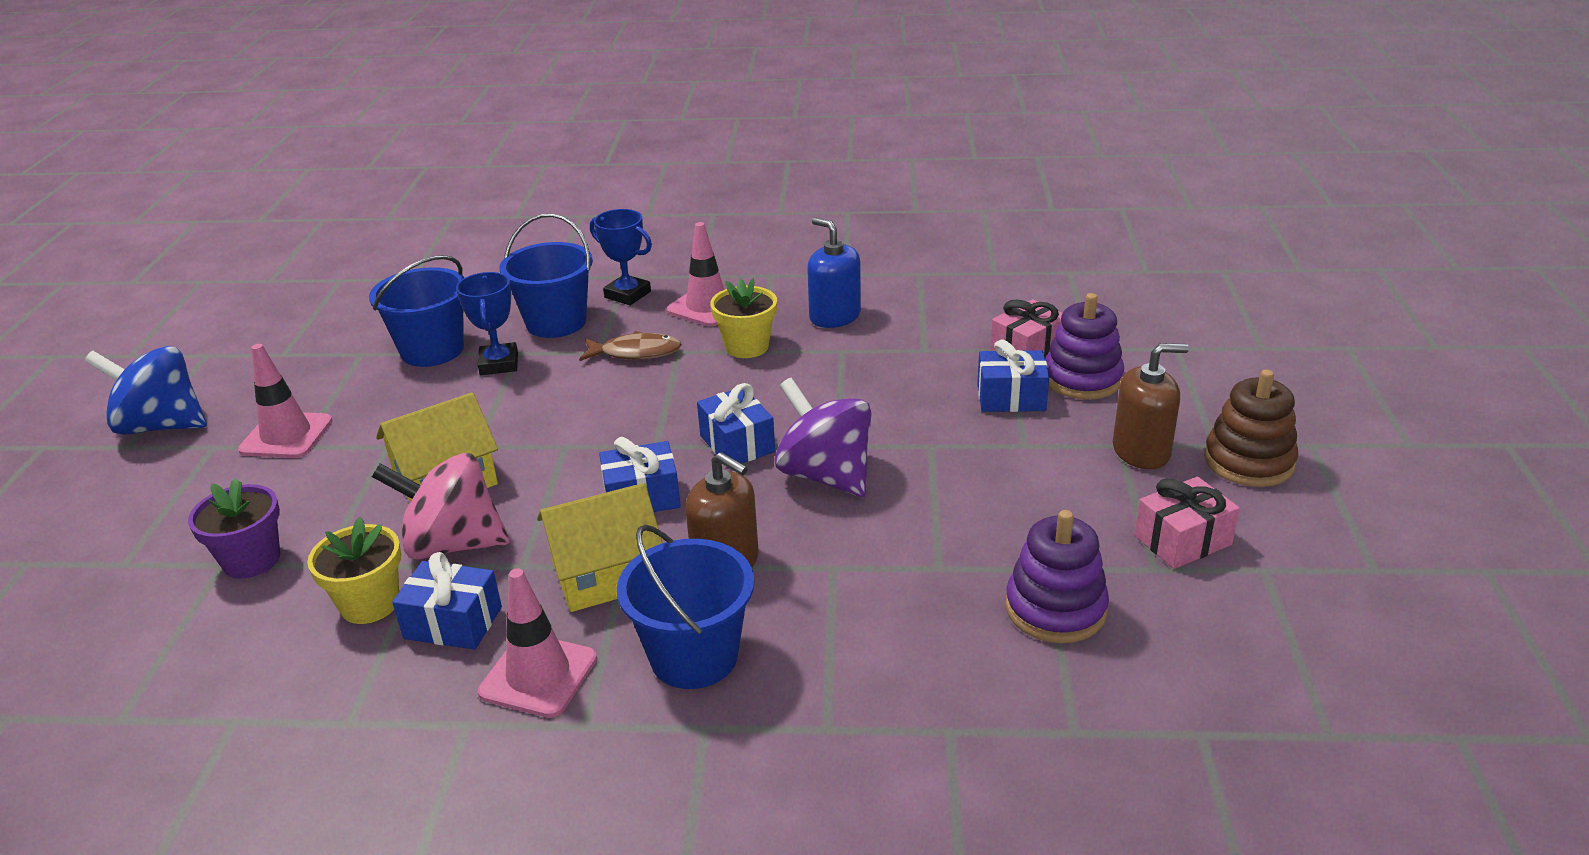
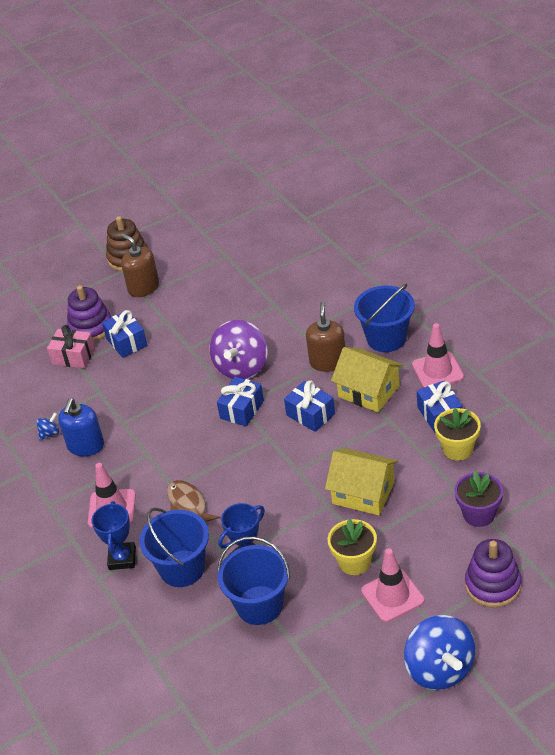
camera: 120 degrees left, 10 degrees up
pink spinning top [372,453,510,559] -> none
yellow flower pot [710,278,777,358] -> yellow flower pot moved to [328,518,377,575]
purple stacking toy [1005,510,1109,643] -> purple stacking toy moved to [465,539,522,608]
pink gift [1134,477,1240,569] -> none
none -> blue spinning top [36,412,59,440]

